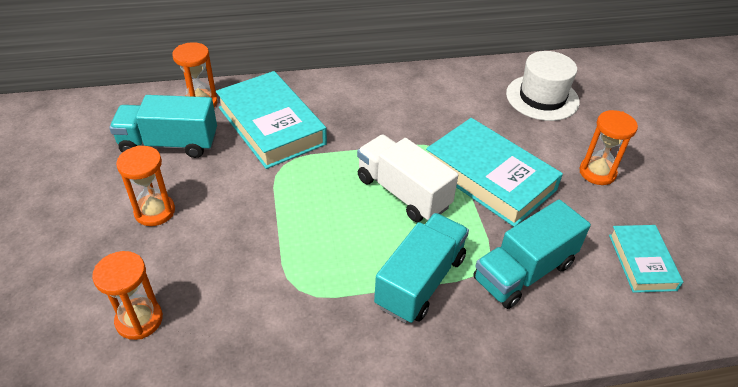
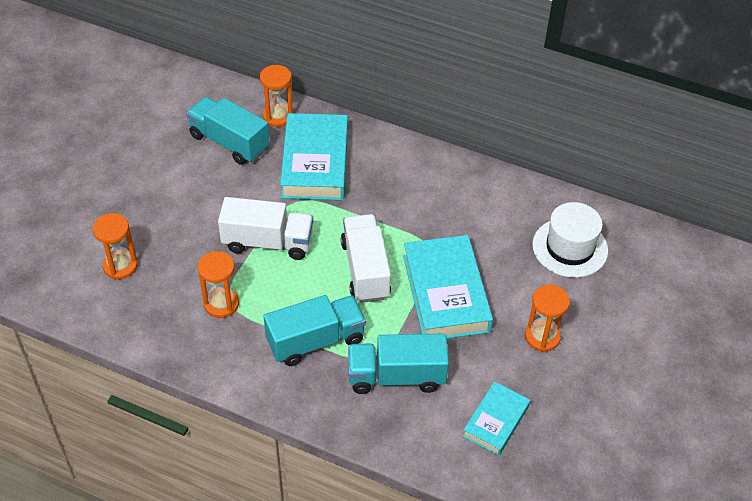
camera: 35 degrees right, 5 degrees up
orange hourglass [116,146,175,226] -> orange hourglass moved to [198,251,239,318]
none -> white truck [218,197,313,260]

